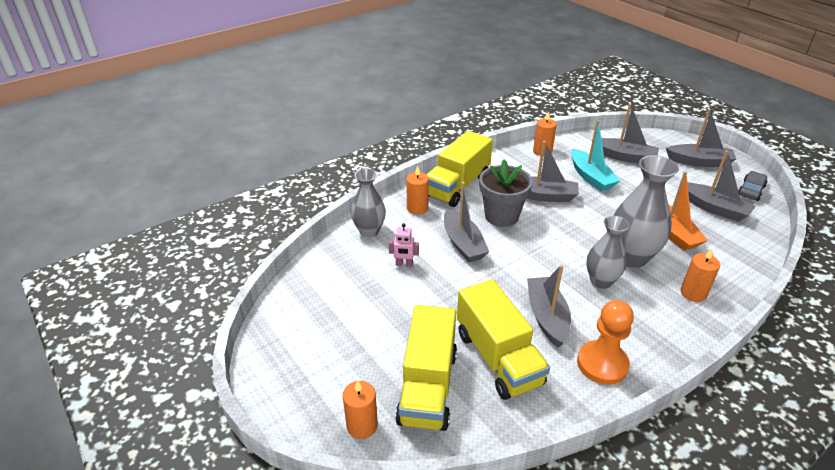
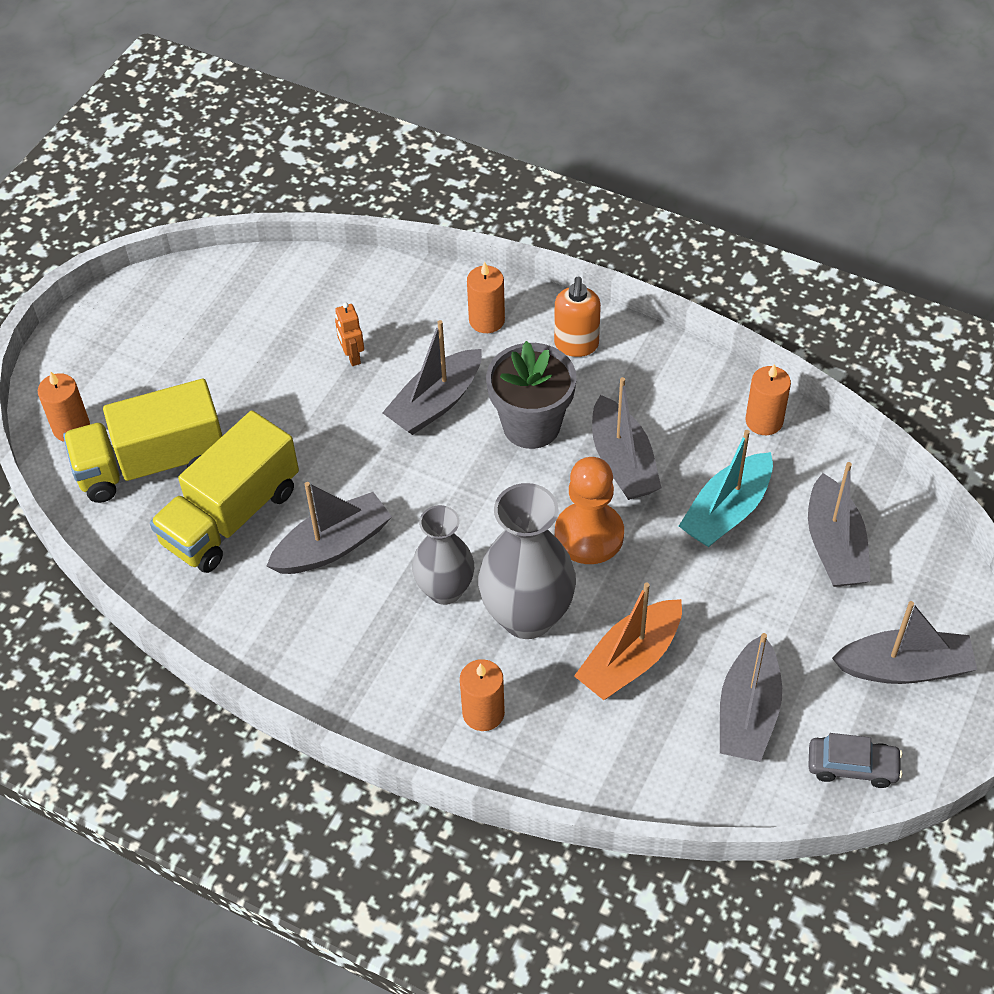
camera: 65 degrees right, 15 degrees up
grey vase [351,168,386,237] -> none
pink robot [389,223,419,267] -> orange robot [335,302,364,366]
yellow truck [427,131,493,207] -> orange soap dispenser [554,276,601,357]
orange pawn [577,300,634,385] -> orange pawn moved to [555,457,624,564]
grey boat [666,109,736,167] -> grey boat turned 75 degrees counterclockwise [832,601,977,684]

